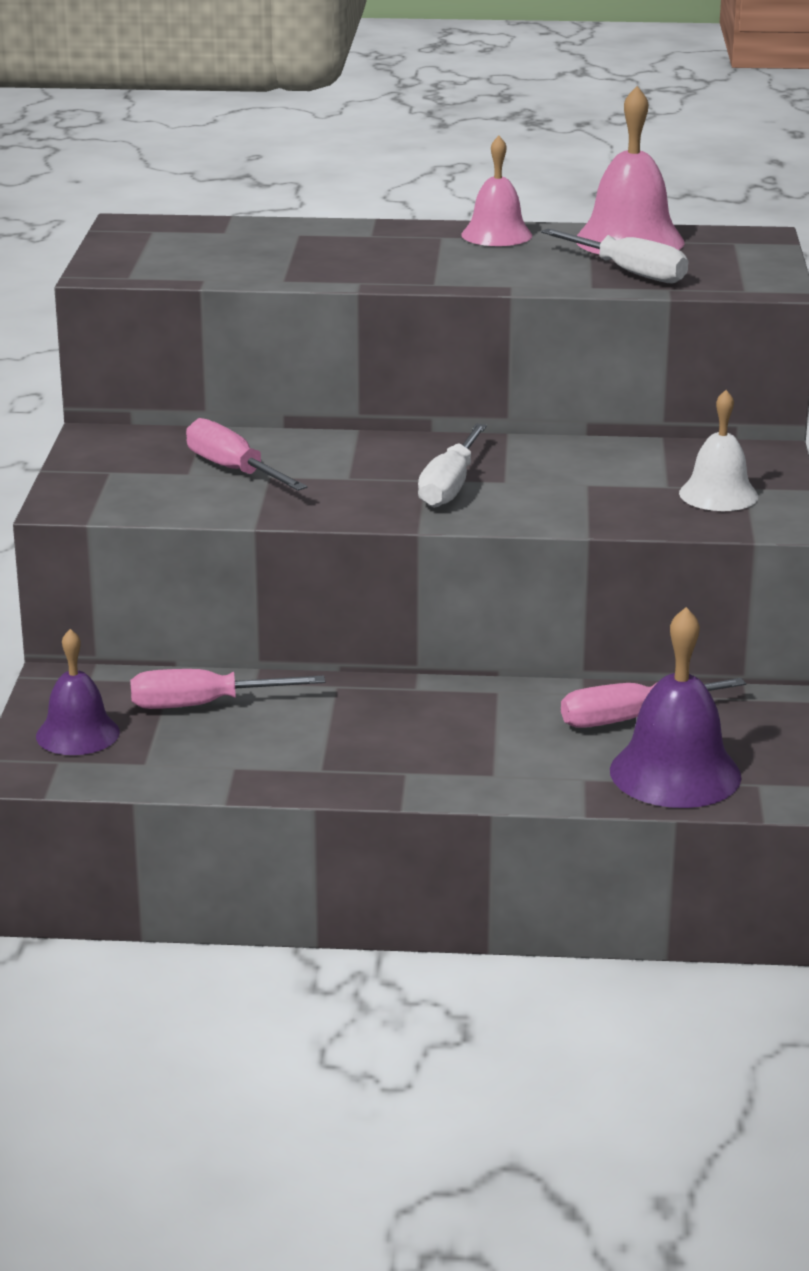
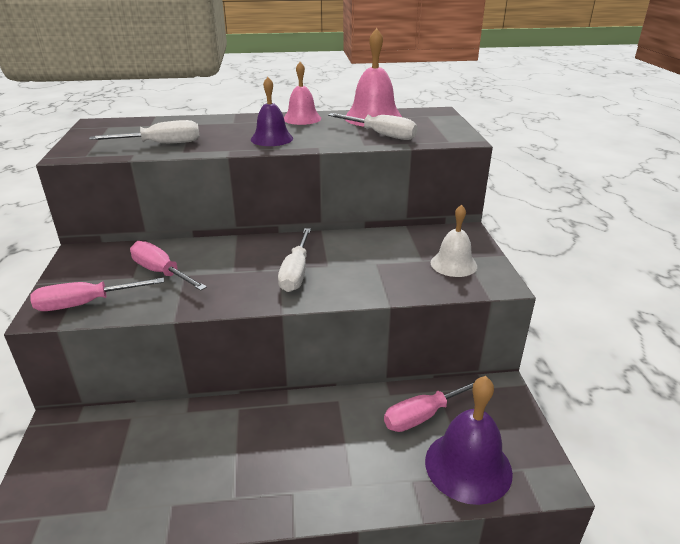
camera: 10 degrees left, 5 degrees up
purple bell [36,629,120,755] -> purple bell moved to [251,77,293,146]
pink screwdriver [130,669,325,709] -> pink screwdriver moved to [30,278,164,311]
none -> white screwdriver [89,120,200,143]

